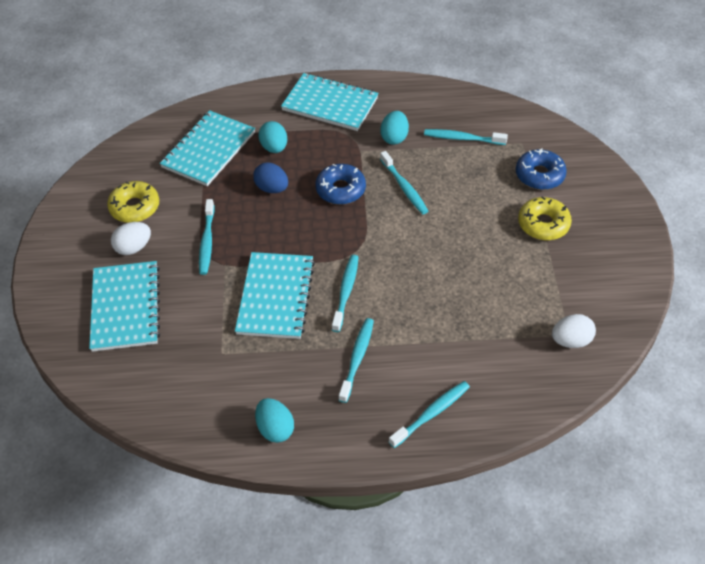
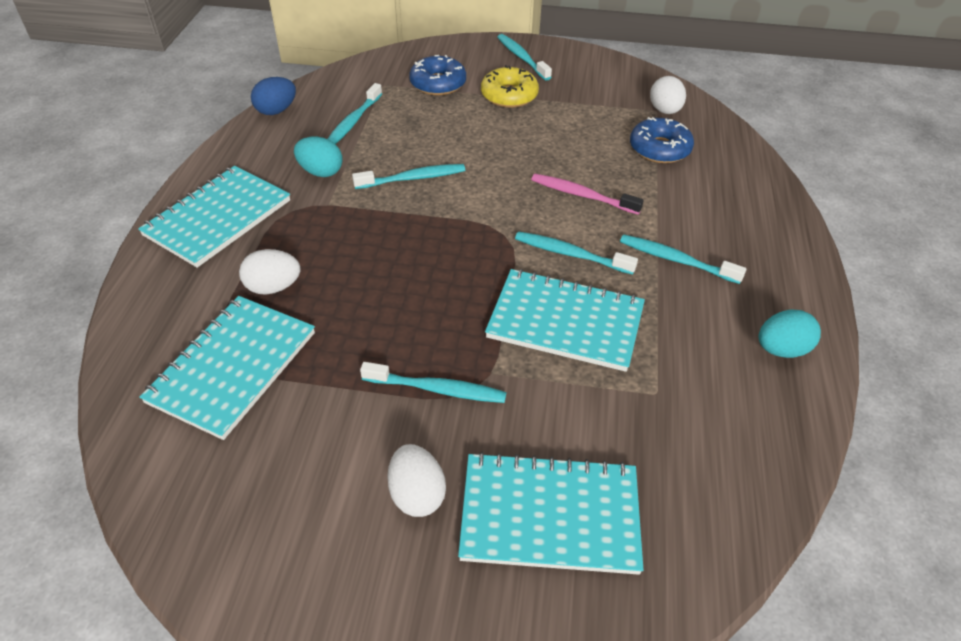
camera: 80 degrees left, 5 degrees down
yellow donut [107,181,159,223] -> none
turquoise notebook [160,110,255,186] -> turquoise notebook turned 75 degrees clockwise [139,296,315,440]
blue egg [253,162,288,193] -> blue egg moved to [251,77,296,115]
turquoise egg [258,121,287,153] -> white egg [239,249,301,295]
blue donut [315,164,366,205] -> blue donut moved to [630,117,694,163]
turquoise toothbrush [389,381,470,448] -> turquoise toothbrush moved to [497,34,552,81]
none -> pink toothbrush [531,174,644,214]

